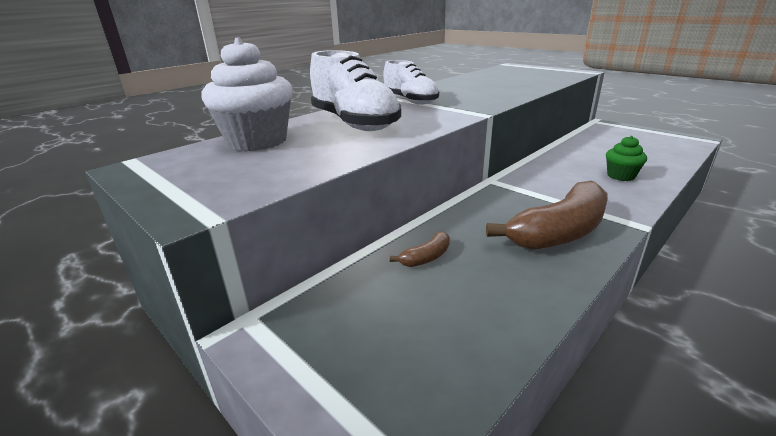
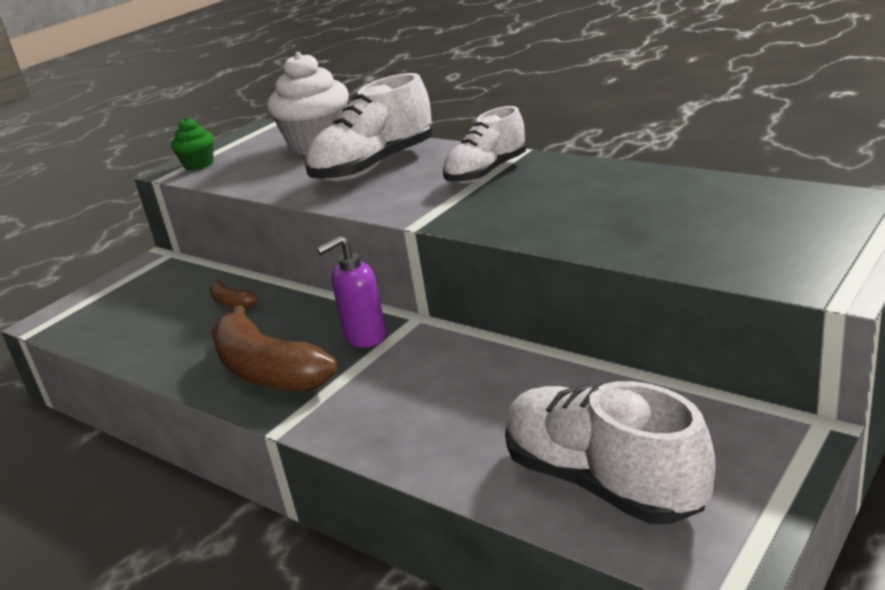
camera: 85 degrees right, 0 degrees up
green cupcake [606,136,647,181] -> green cupcake moved to [171,118,214,170]
none -> purple soap dispenser [317,236,386,347]
none -> white shoe [505,381,716,524]

